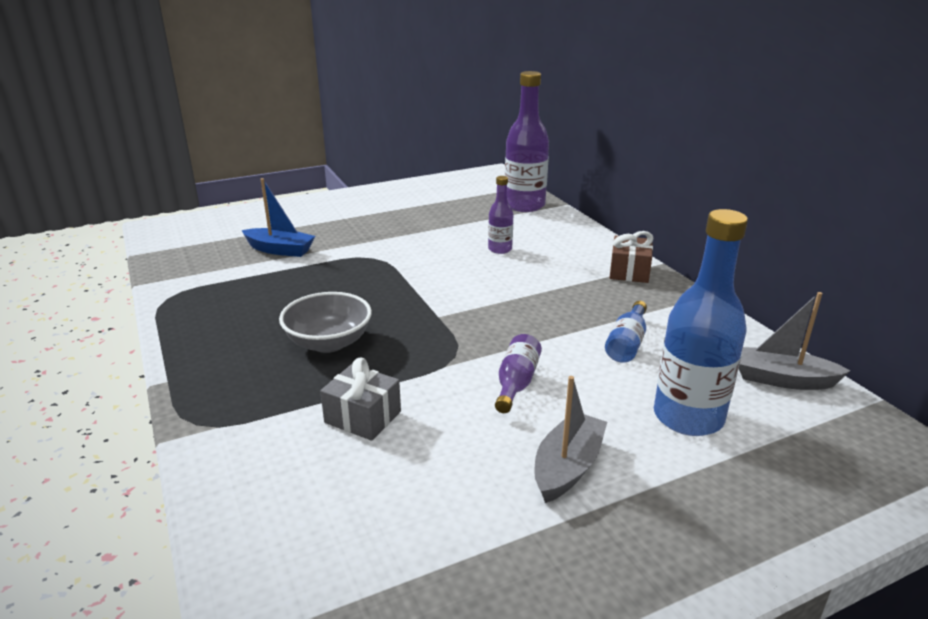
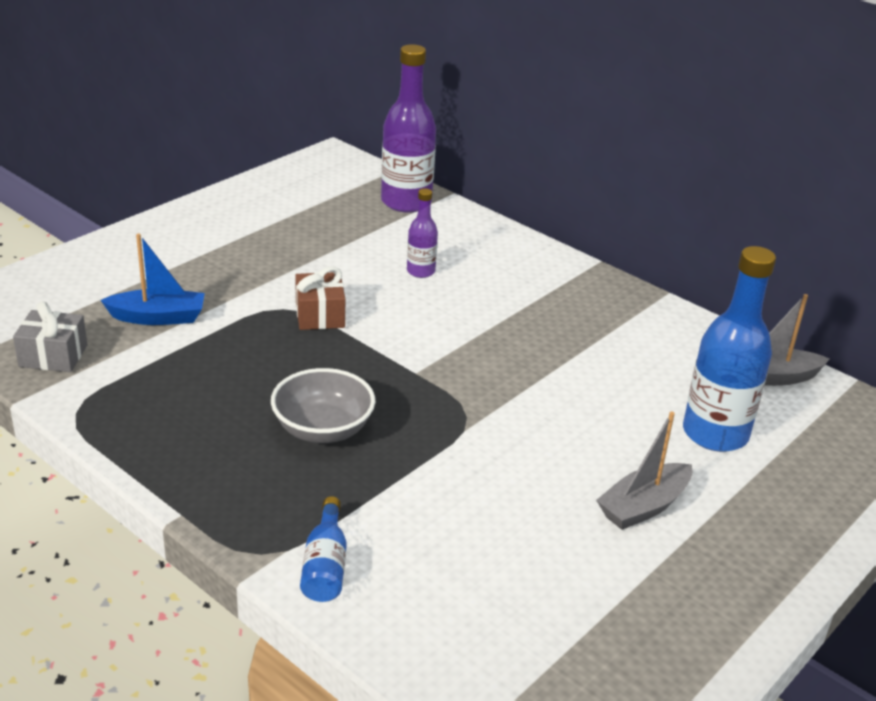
camera: 25 degrees left, 5 degrees up
grey gift [320,357,401,441] -> grey gift moved to [13,301,87,372]
purple bottle [495,334,542,413] -> none
grey boat [535,376,607,503] -> grey boat turned 135 degrees counterclockwise [596,412,692,530]
blue bottle [605,301,647,363] -> blue bottle moved to [300,496,347,602]
brown gift [610,231,654,283] -> brown gift moved to [295,267,345,330]

